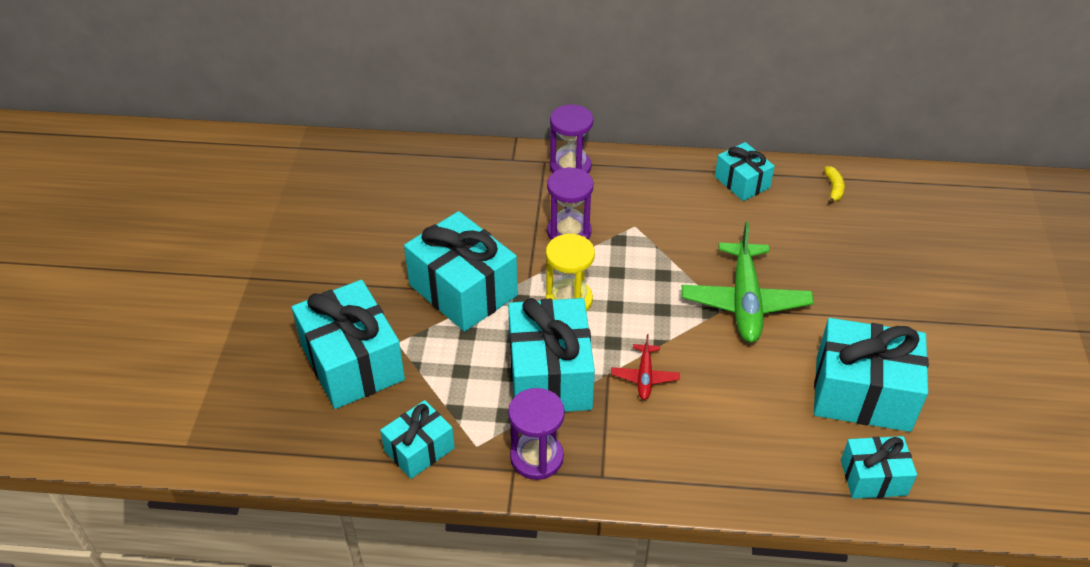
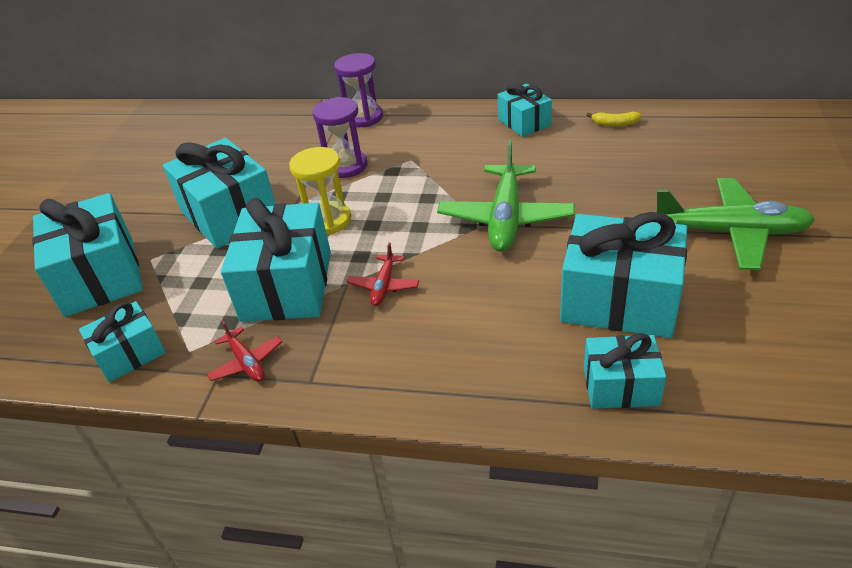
camera: 10 degrees right, 5 degrees down
purple hourglass [508,388,565,480] -> red plane [206,320,282,382]
yellow banana [824,166,845,204] -> yellow banana turned 90 degrees clockwise [587,112,642,126]
none -> green plane [657,178,815,270]

